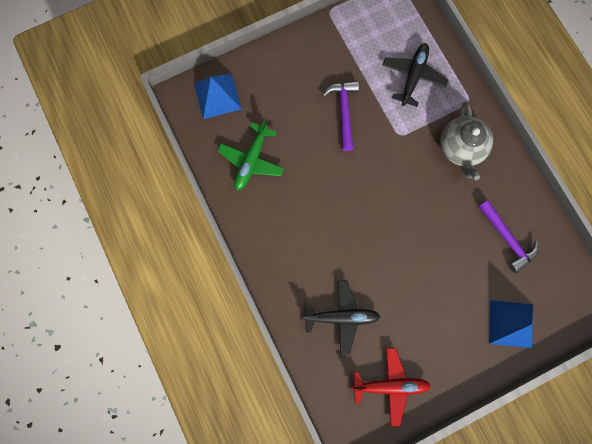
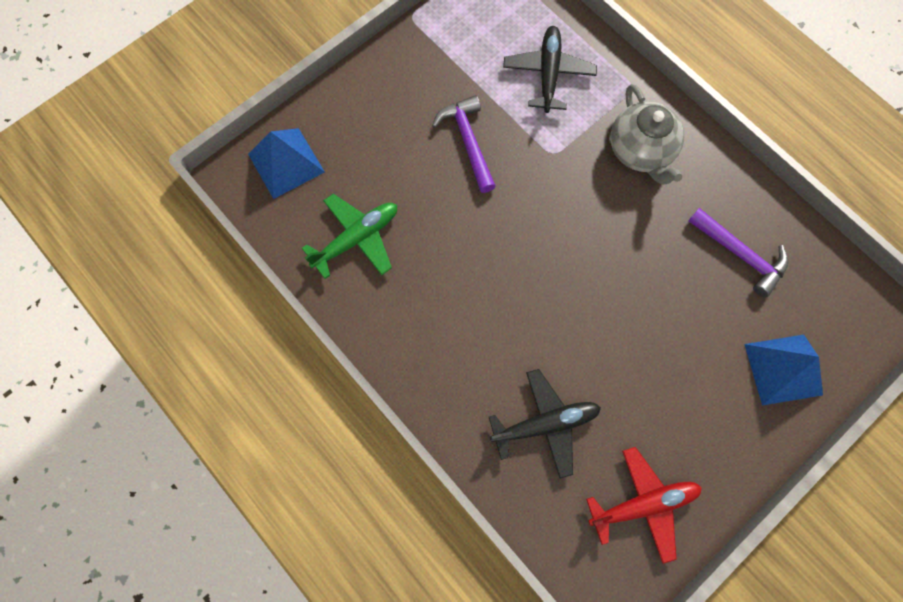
camera: 15 degrees left, 5 degrees down
green plane [217,119,284,190] -> green plane turned 135 degrees counterclockwise [302,194,397,279]

